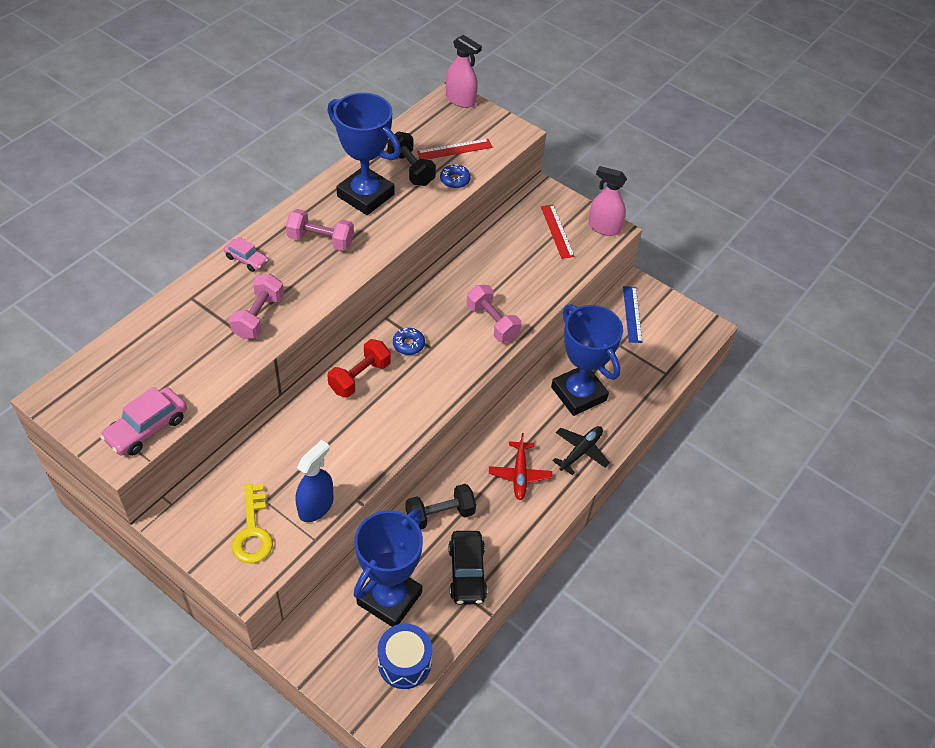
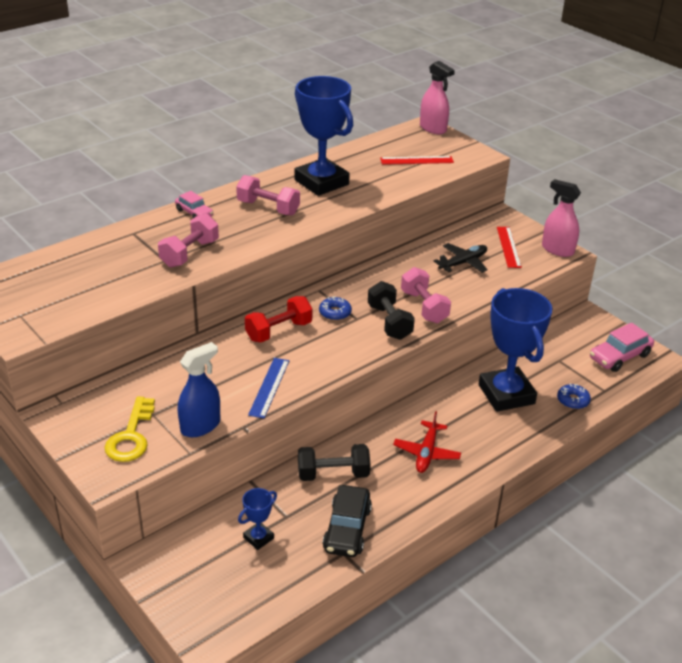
camera: 15 degrees right, 15 degrees down
pink car [100,387,187,456] -> pink car moved to [590,323,654,372]
blue trophy [354,509,423,627] -> blue trophy [238,488,277,550], size x0.43
blue drum [378,624,432,689] -> none
black dumbbell [387,131,436,186] -> black dumbbell moved to [368,281,415,340]
blue donut [440,164,471,188] -> blue donut moved to [557,383,591,409]
black plane [552,426,610,475] -> black plane moved to [434,243,488,273]
blue ruler [623,286,642,343] -> blue ruler moved to [248,358,289,418]

